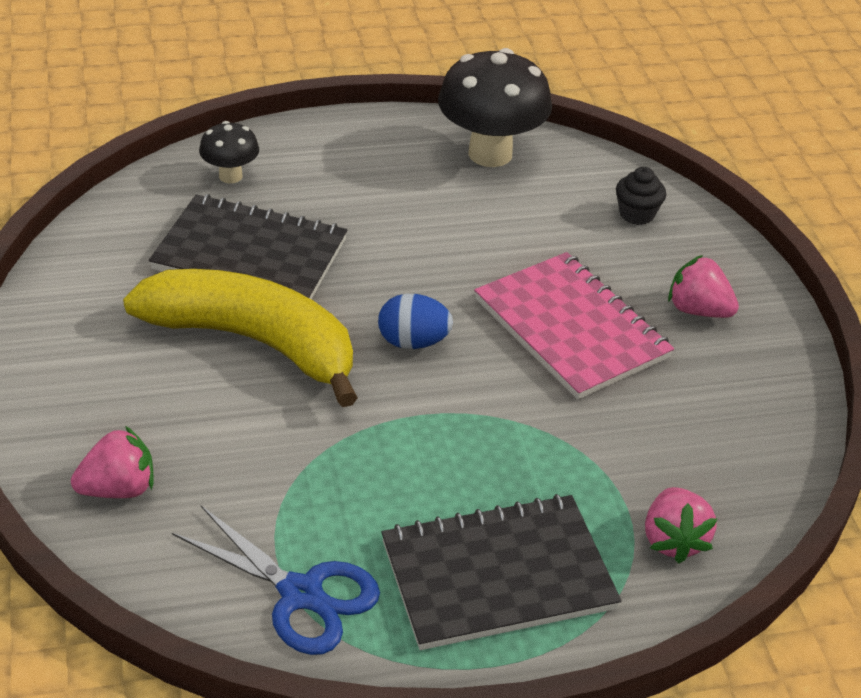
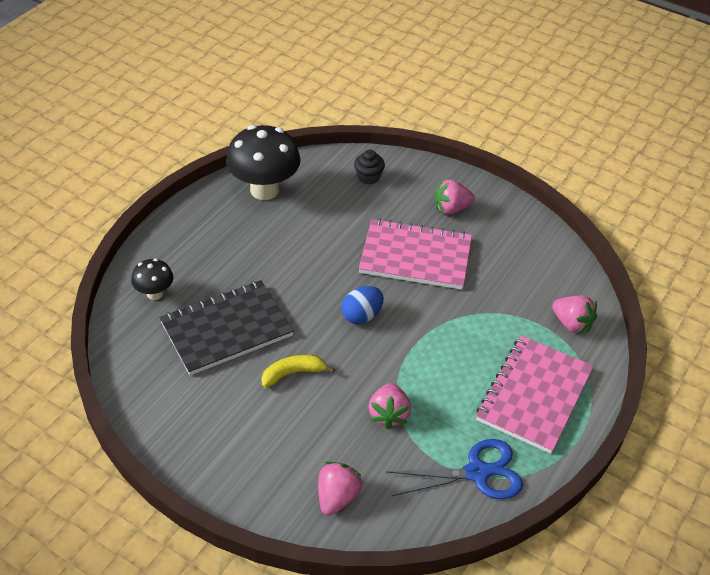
camera: 45 degrees left, 5 degrees up
yellow banana [123,269,358,407] -> yellow banana [261,355,335,388], size x0.43
black notebook [381,494,621,650] -> pink notebook [476,336,594,454]
none -> pink strawberry [369,383,411,429]

